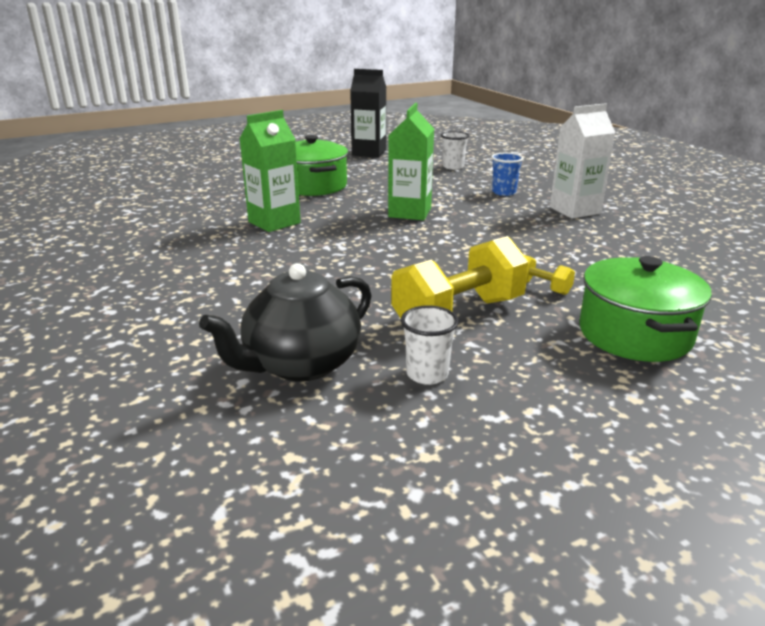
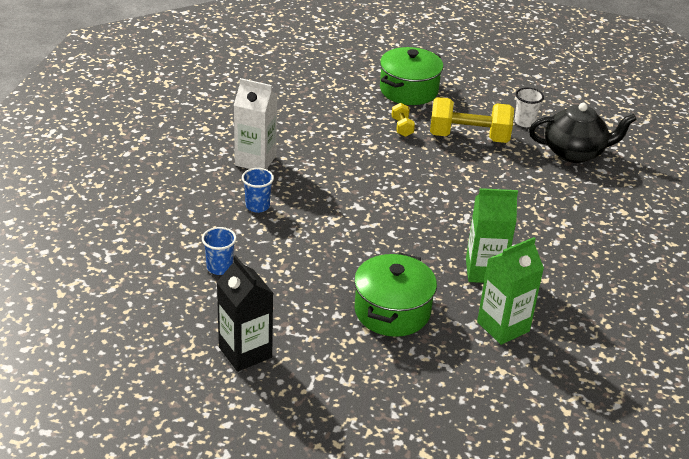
camera: 140 degrees left, 10 degrees up
green carton [388,103,434,220] -> green carton moved to [477,237,544,345]
white cup [441,131,469,170] -> blue cup [202,227,237,275]

